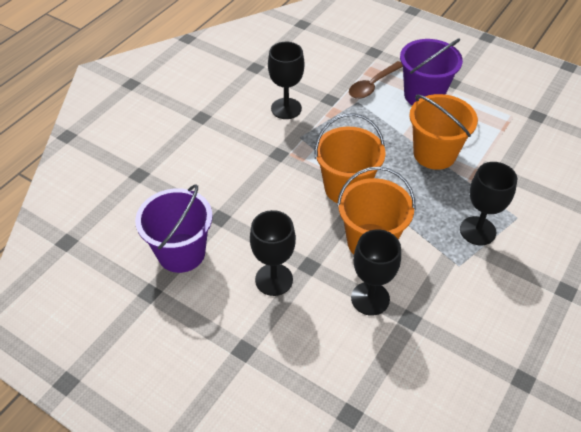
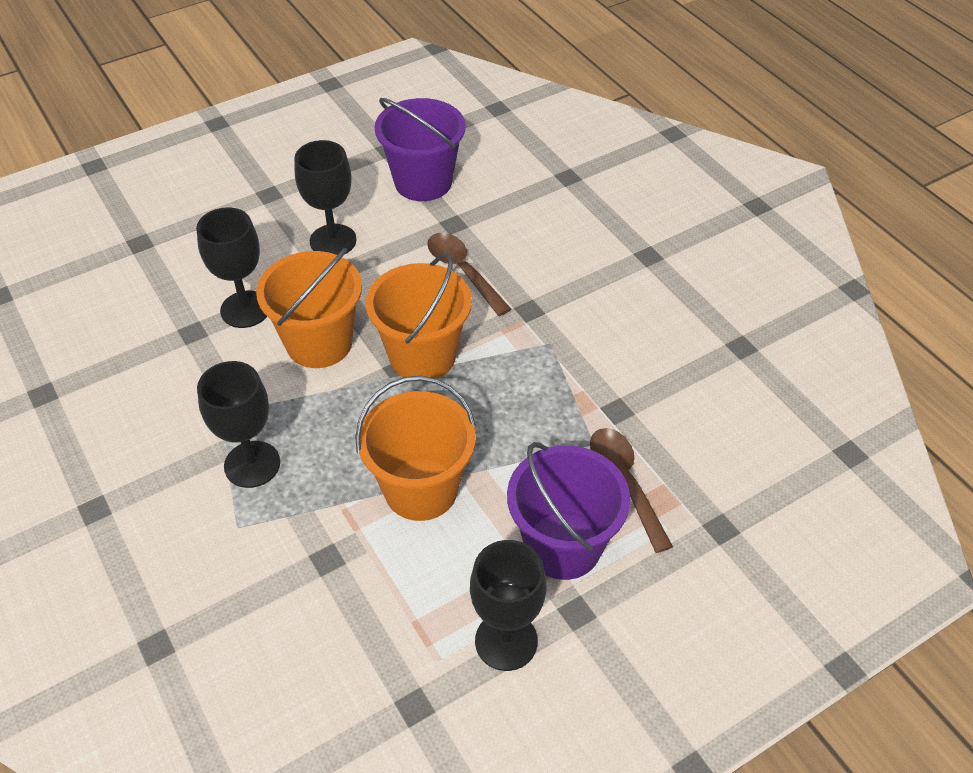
camera: 115 degrees right, 0 degrees up
black goblet [268,42,304,119] -> black goblet moved to [470,540,547,671]
none -> brown spoon [427,233,511,316]

